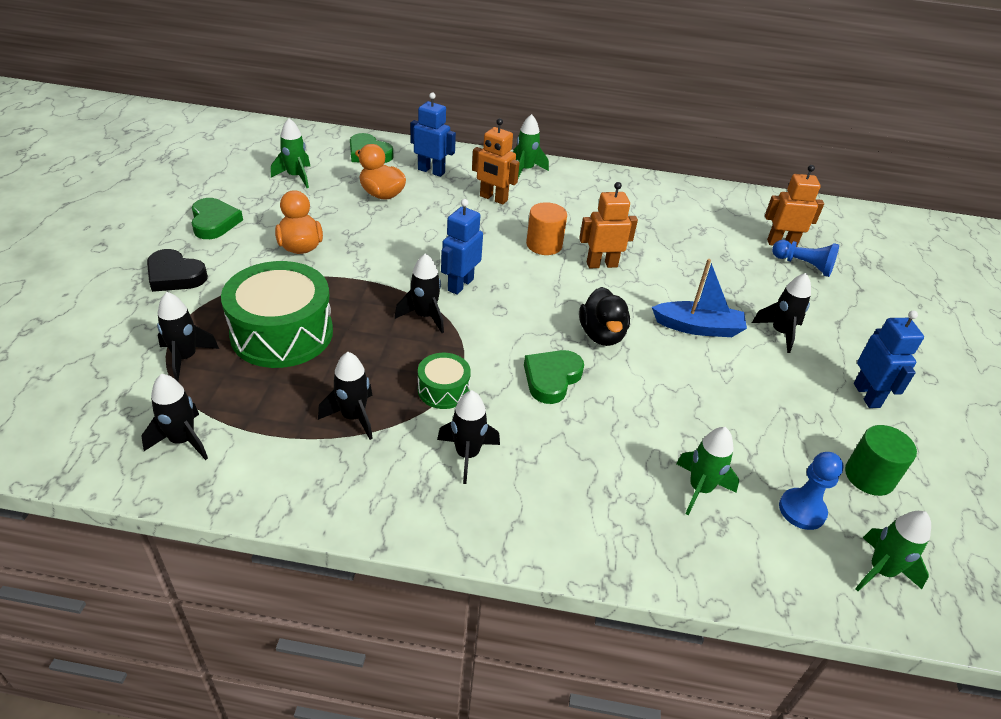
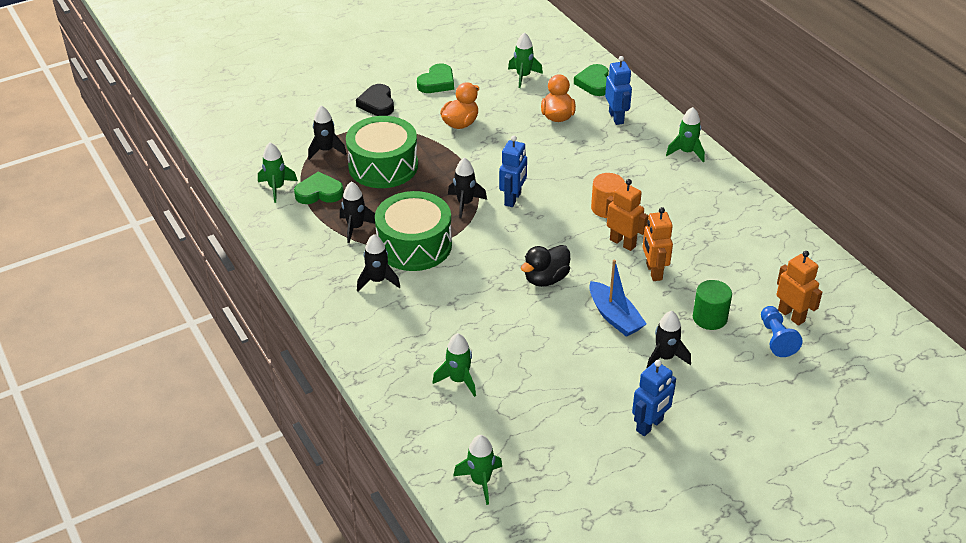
camera: 55 degrees right, 0 degrees up
black rocket [141,374,208,460] -> green rocket [258,142,298,203]
green drum [418,353,471,409] -> green drum [375,191,452,271], size x2.04
blue robot [441,199,483,295] -> blue robot turned 120 degrees clockwise [499,136,527,207]
orange robot [472,118,520,205] -> orange robot moved to [642,207,673,281]
green heart [524,350,584,404] -> green heart moved to [294,172,344,204]
blue pawn [779,452,844,530] -> none
green cylinder [845,425,917,496] -> green cylinder moved to [693,280,732,330]

